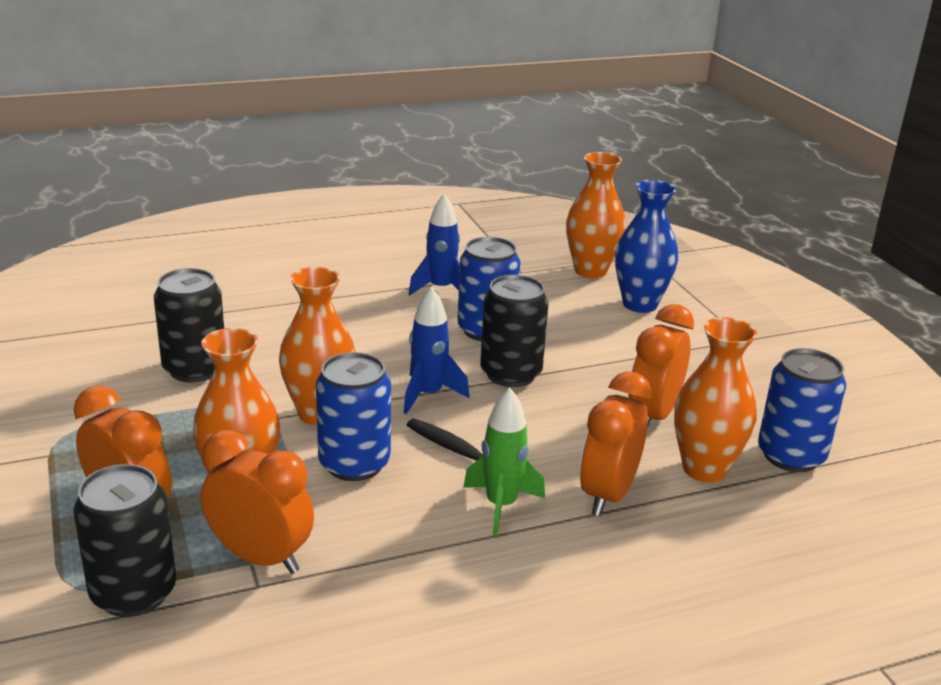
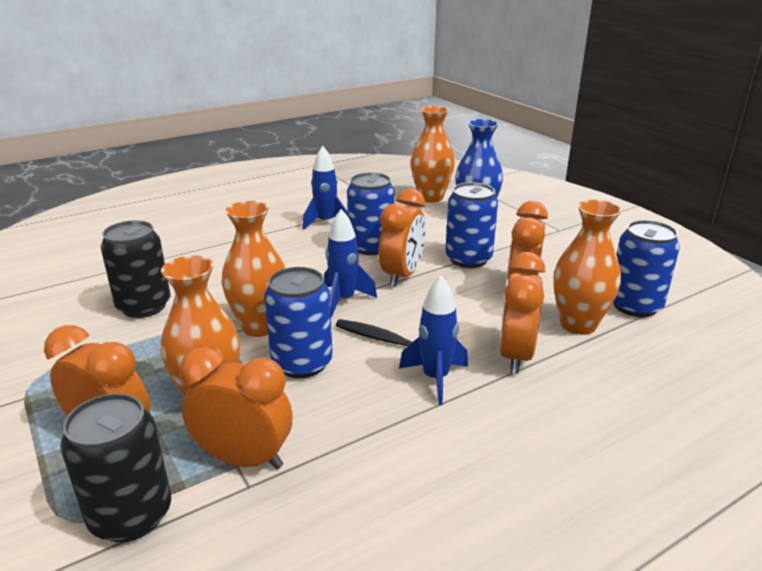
camera: 10 degrees left, 0 degrees up
green rocket [463,387,545,537] -> blue rocket [399,276,468,405]
black can [480,275,549,387] -> orange clock [379,189,426,287]
none -> blue can [445,182,498,268]

